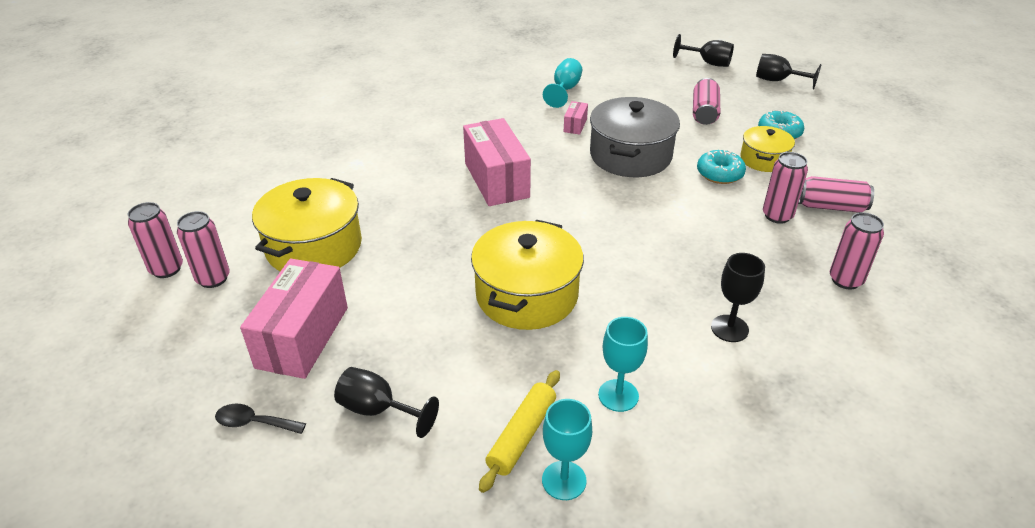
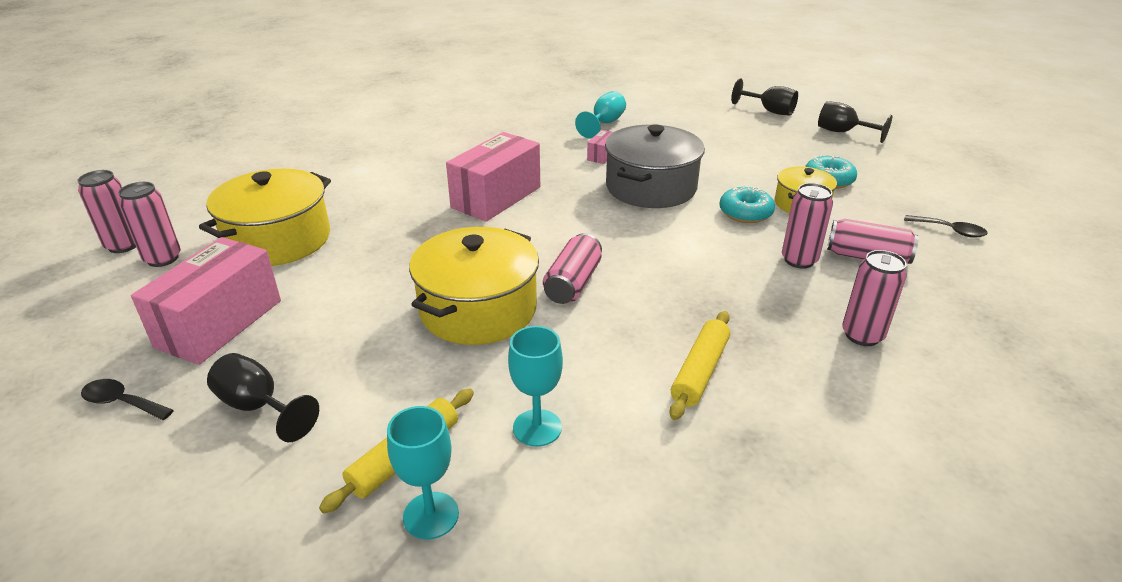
camera: 10 degrees right, 5 degrees down
pink box [463,118,531,206] -> pink box turned 45 degrees clockwise [446,132,540,222]
pink can [693,78,720,125] -> pink can moved to [543,233,602,304]
black goblet [711,253,765,342] -> yellow rolling pin [669,311,730,420]
none -> black spoon [904,215,988,238]

